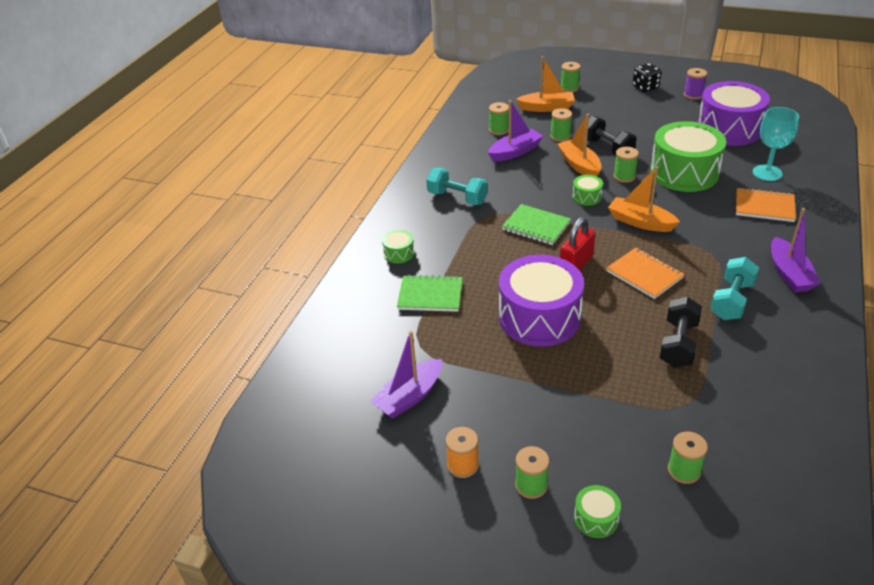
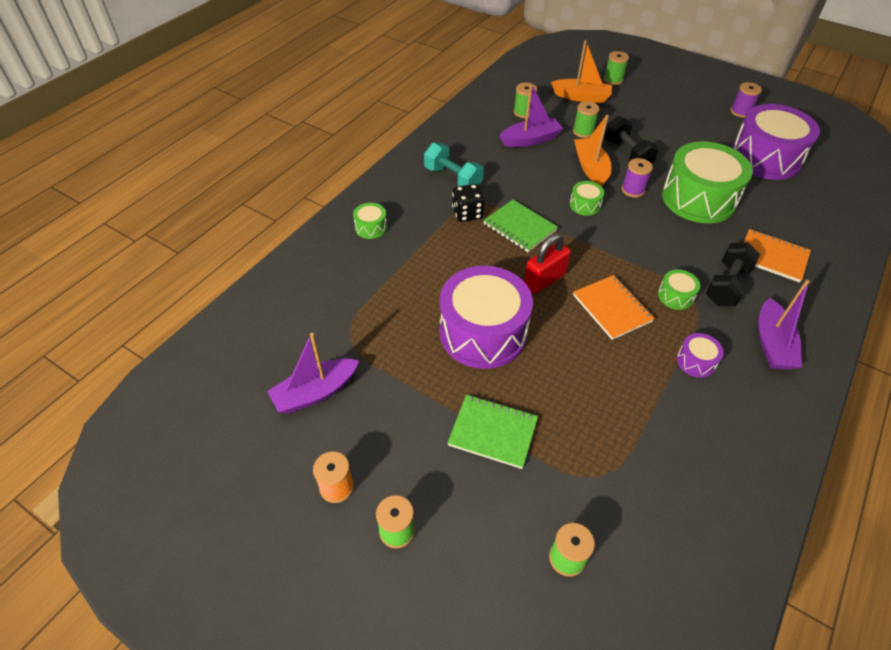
camera: 10 degrees right, 10 degrees up
green notebook [397,274,463,312] -> green notebook moved to [448,395,538,469]
green drum [574,485,621,538] -> green drum moved to [658,269,700,310]
orange boat [608,166,680,232] -> none
green spool [614,147,639,183] -> purple spool [622,158,653,198]
black dice [633,63,662,92] -> black dice moved to [452,184,484,222]
black dumbbell [660,297,702,368] -> black dumbbell moved to [705,242,760,306]
turquoise dumbbell [710,257,759,320] -> purple drum [677,333,724,378]
turquoise goblet [753,107,799,181] -> none

